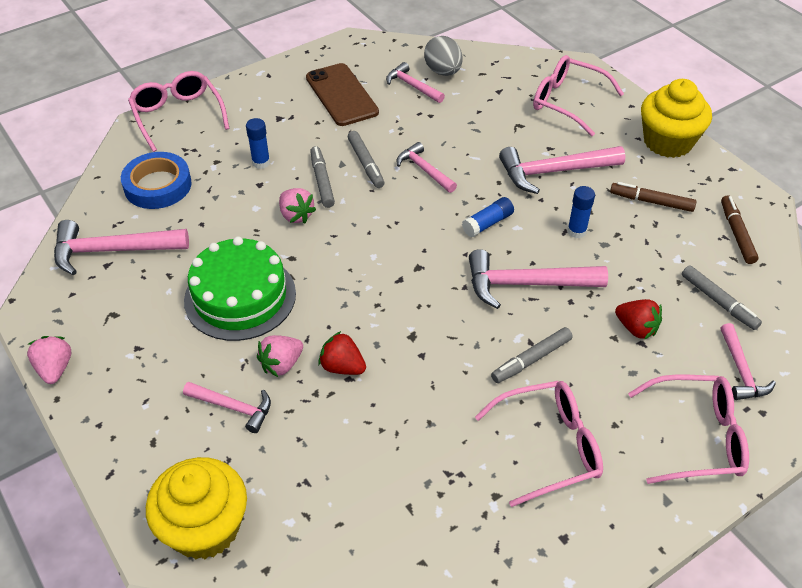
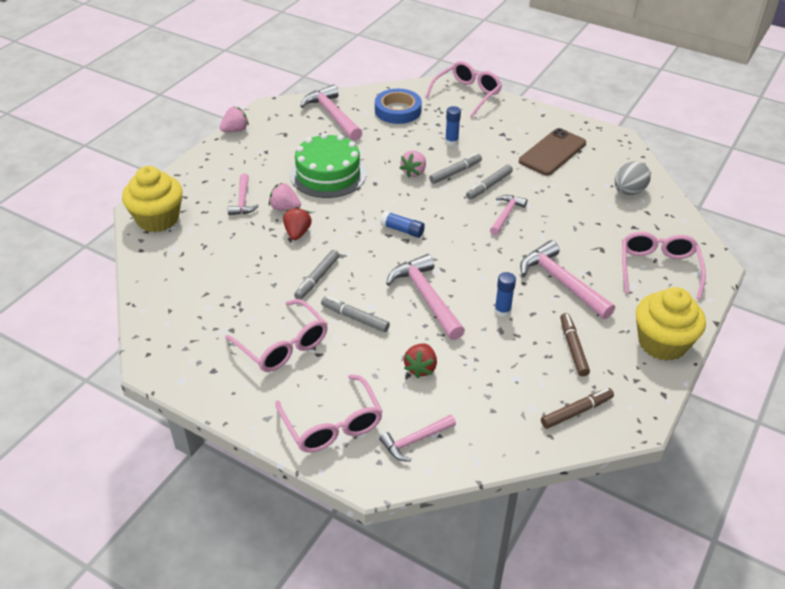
camera: 65 degrees right, 5 degrees down
pink hammer [386,62,445,103] -> none
blue glue stick [462,197,514,237] -> blue glue stick moved to [380,211,425,238]
grey marker [682,265,762,330] -> grey marker moved to [294,250,339,300]

